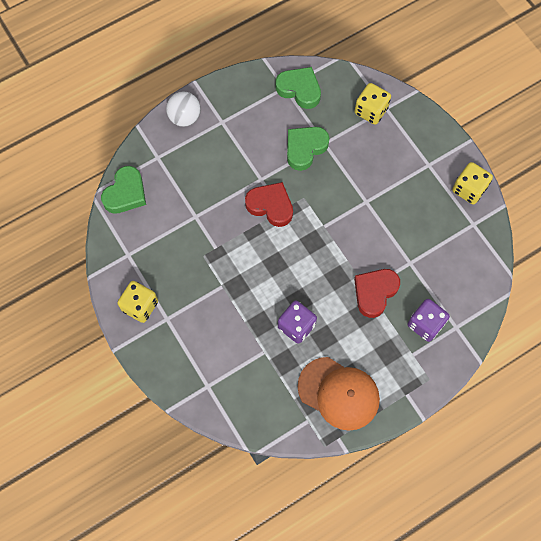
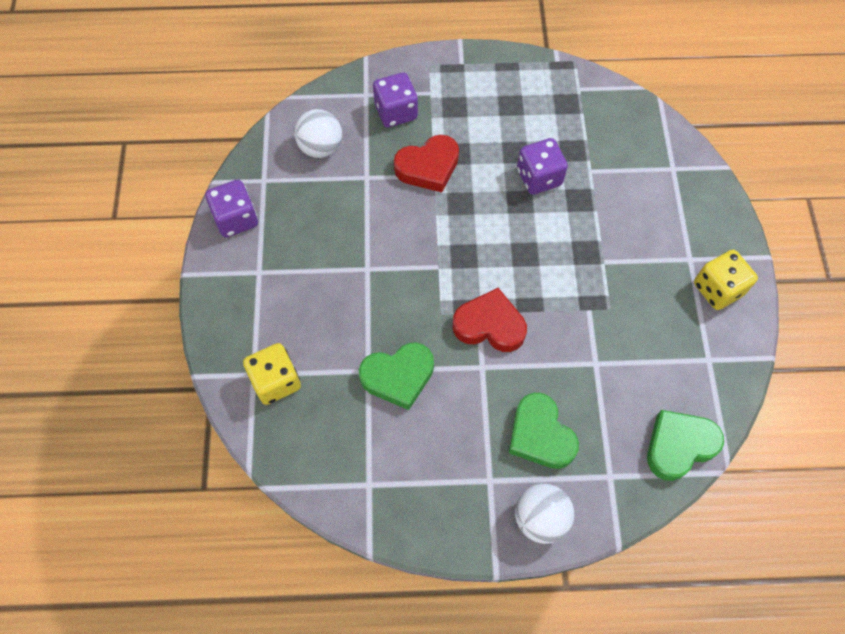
camera: 150 degrees left, 5 degrees down
red heart [245,182,293,227] -> red heart turned 135 degrees clockwise [453,288,527,352]
green heart [276,67,321,109] -> green heart moved to [509,393,579,469]
orange cap [298,357,380,431] -> none
yellow dice [452,162,493,204] -> purple dice [205,180,258,237]
none -> white ball [294,109,342,158]

